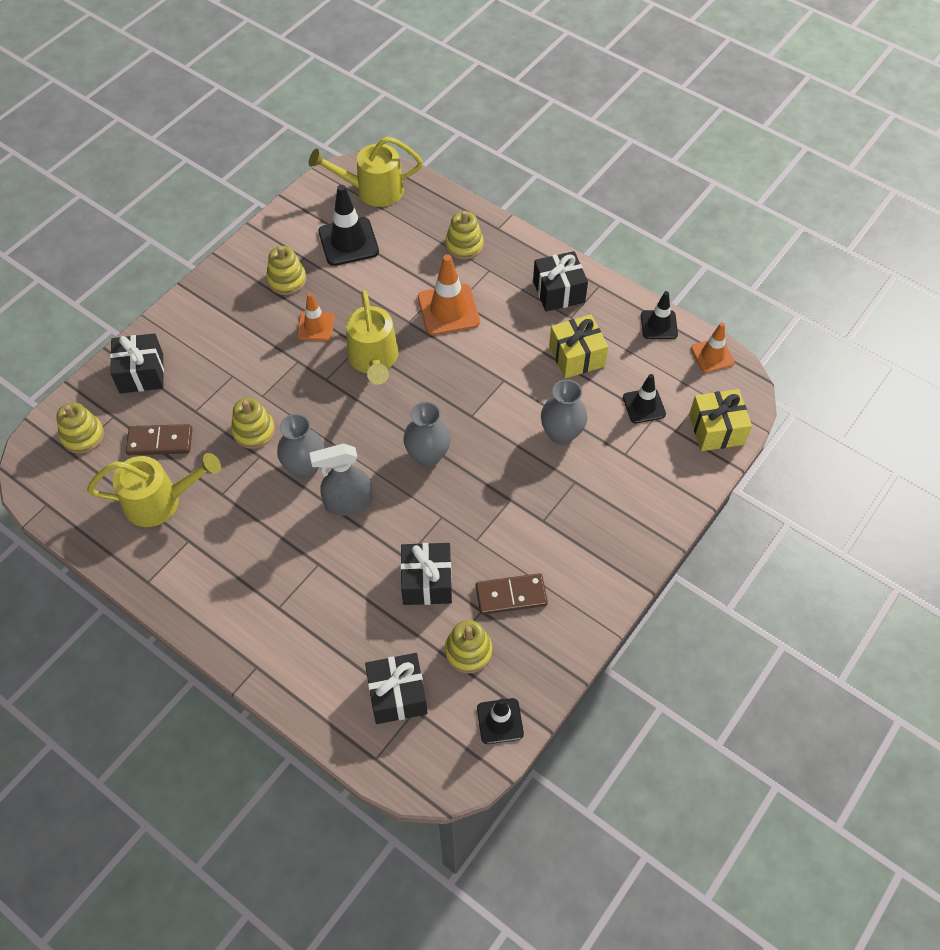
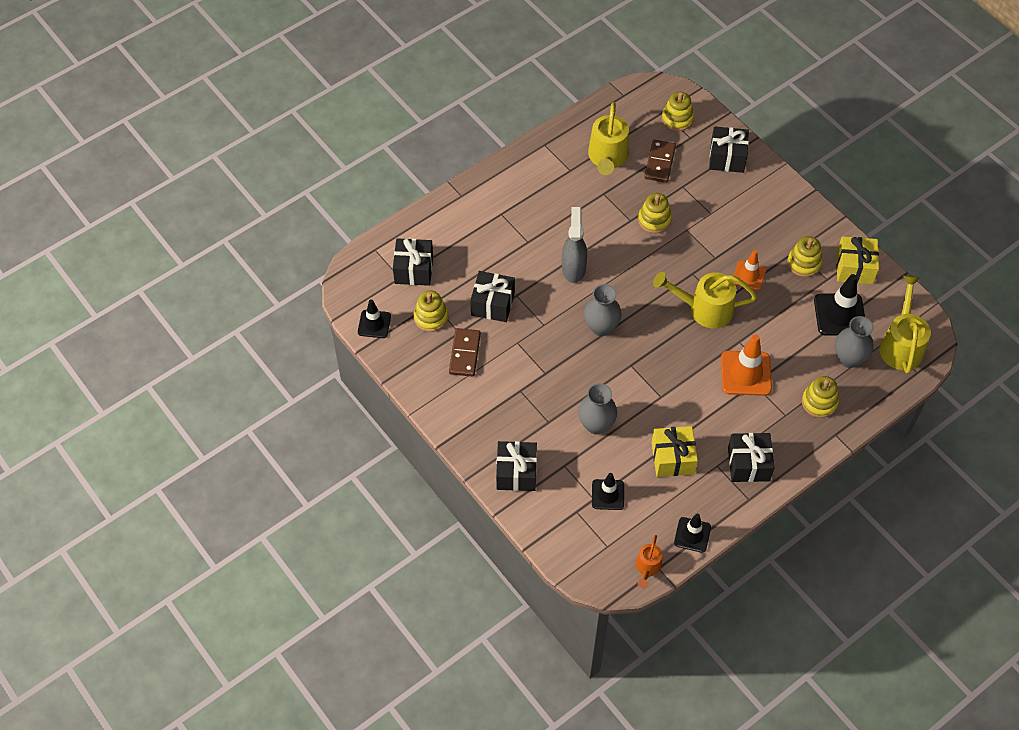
camera: 105 degrees right, 0 degrees up
grey vase [277,414,325,479] -> grey vase moved to [835,316,874,368]
yellow gift [689,389,752,451] -> yellow gift moved to [836,236,879,284]
orange traffic cone [691,323,735,373] -> orange watering can [636,535,662,588]
none -> black gift [496,441,537,491]

